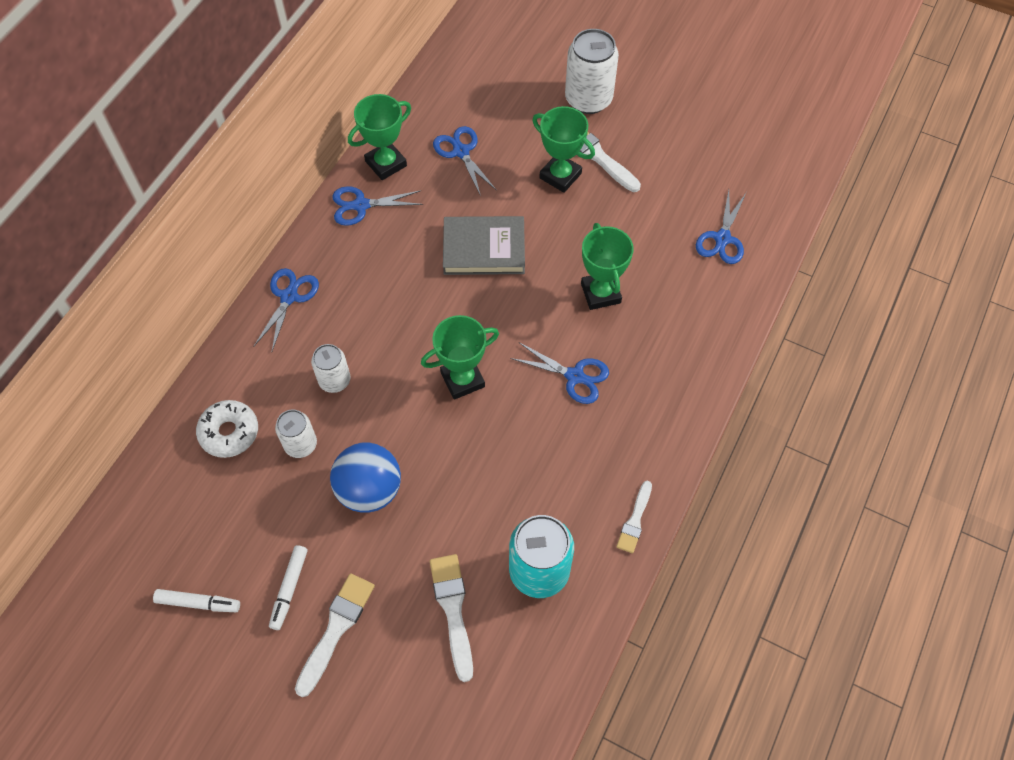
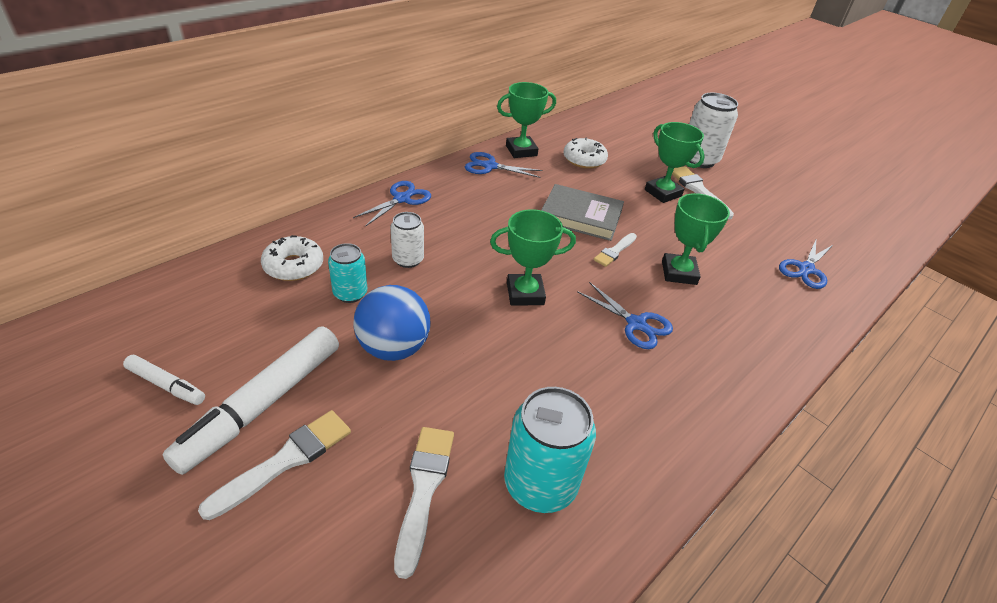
camera: 15 degrees right, 20 degrees down
white marker [269,545,308,630] -> white marker [162,327,339,475], size x2.00
white can [275,410,317,458] -> turquoise can [328,243,367,303]
blue scissors [433,126,497,196] -> white donut [564,137,608,169]
white brush [616,481,652,553] -> white brush moved to [594,233,637,267]

